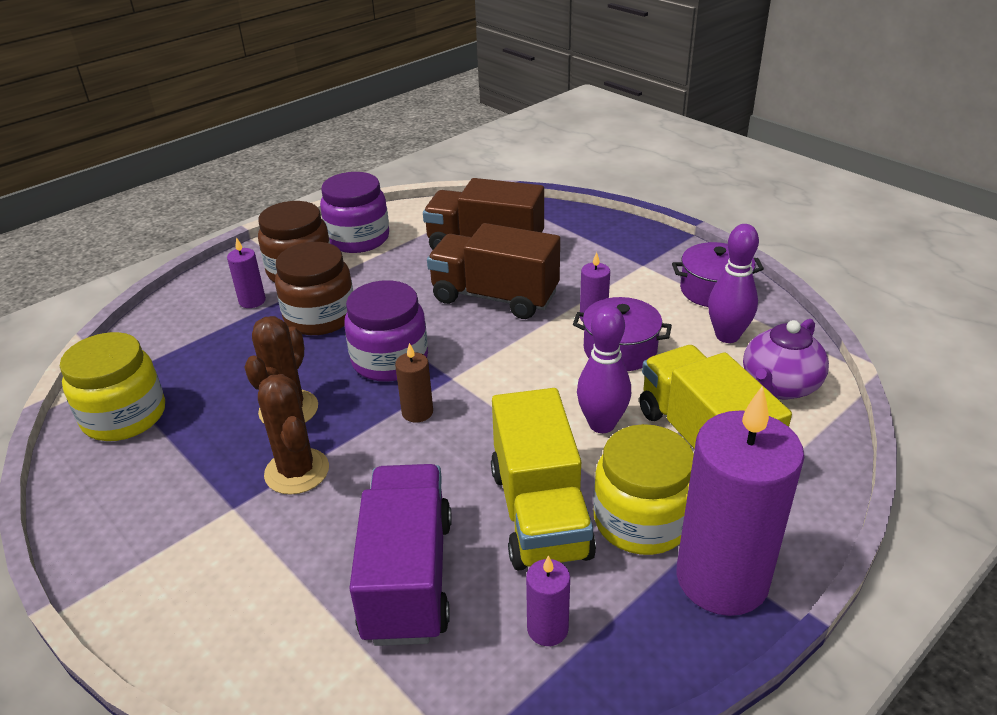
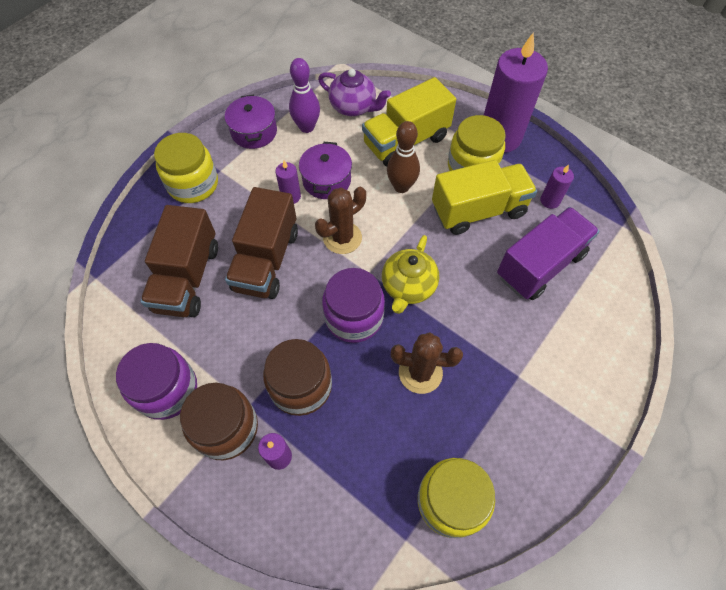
camera: 100 degrees left, 25 degrees up
brown cactus [258,374,329,495] -> brown cactus moved to [315,187,366,254]
purple truck [349,464,452,646] -> purple truck turned 150 degrees clockwise [497,207,600,300]
brown candle [395,343,433,423] -> yellow teapot [382,235,439,314]
purple bowling pin [577,305,631,433] -> brown bowling pin [387,121,420,193]
none -> yellow jar [154,133,218,203]

